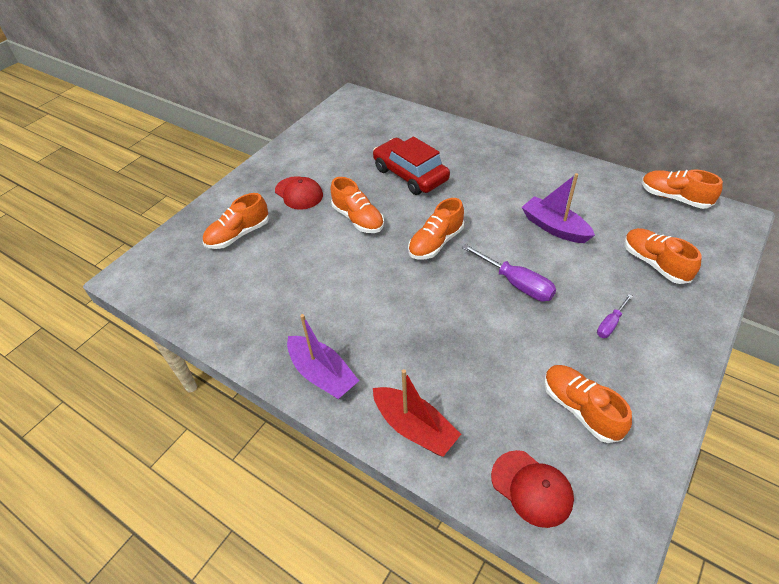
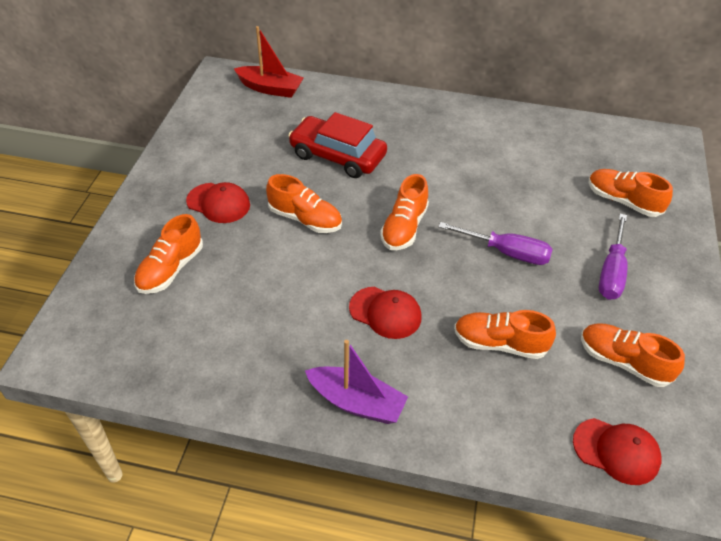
camera: 25 degrees left, 0 degrees up
red boat [373,369,461,457] -> red boat moved to [234,26,304,98]
purple boat [522,173,595,243] -> none
purple screwdriver [597,294,632,338] -> purple screwdriver [599,214,628,300], size x1.74
orange shoe [642,170,723,209] -> orange shoe moved to [454,310,556,359]
none -> red cap [349,287,422,339]

